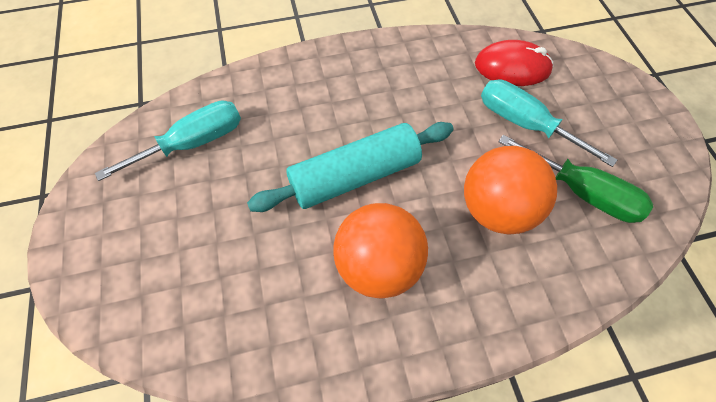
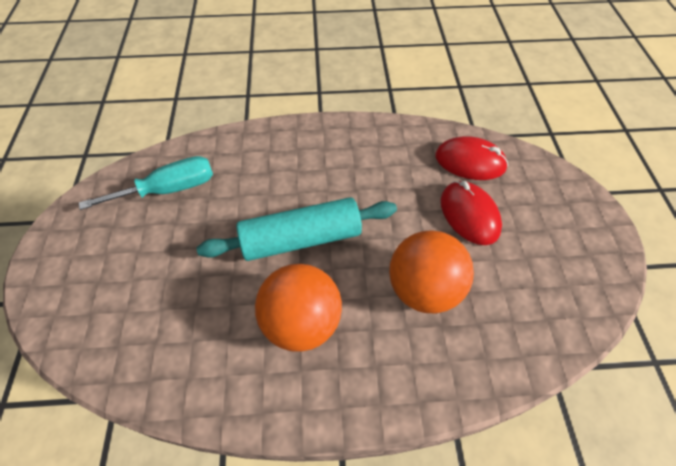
camera: 10 degrees right, 5 degrees down
turquoise screwdriver [481,80,617,167] -> red mouse [441,181,502,245]
green screwdriver [499,135,653,223] -> none

